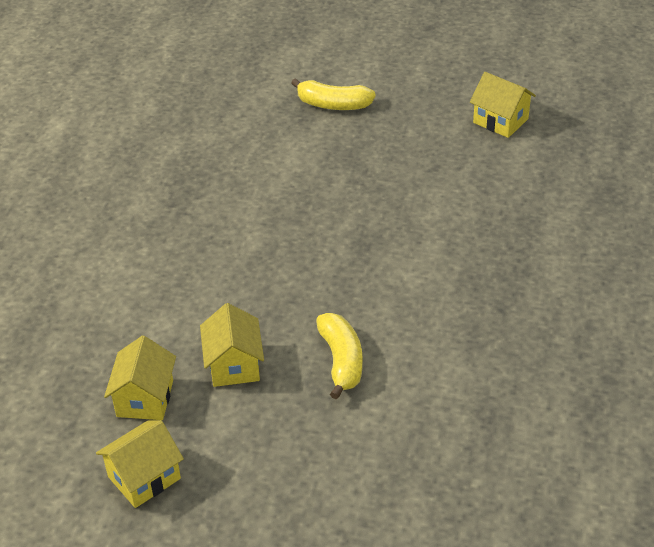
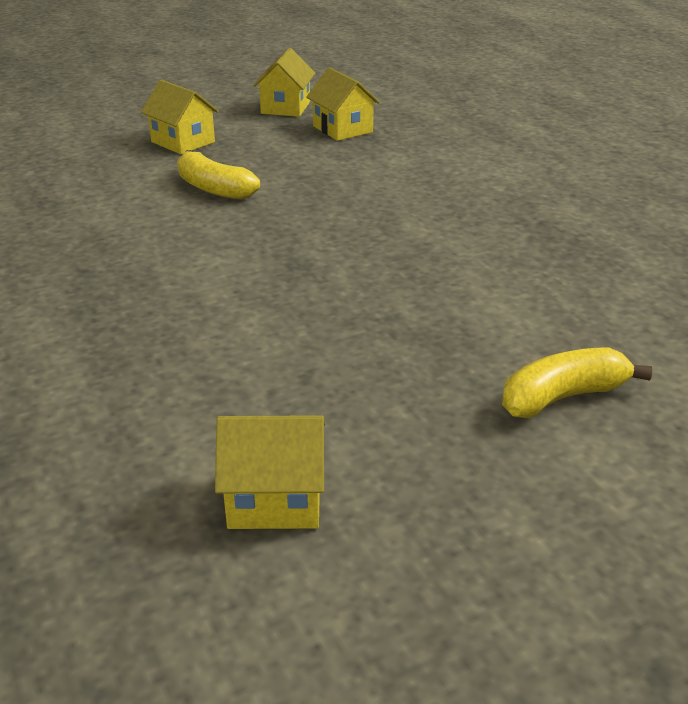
camera: 140 degrees right, 10 degrees down
yellow house [200,303,264,387] -> yellow house moved to [141,80,219,154]

